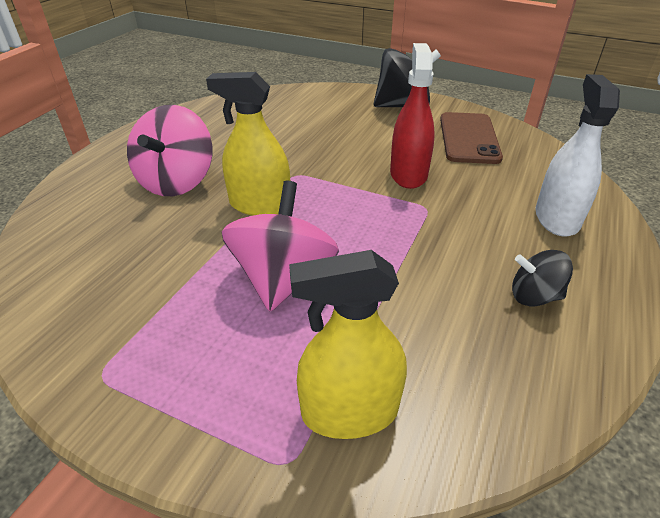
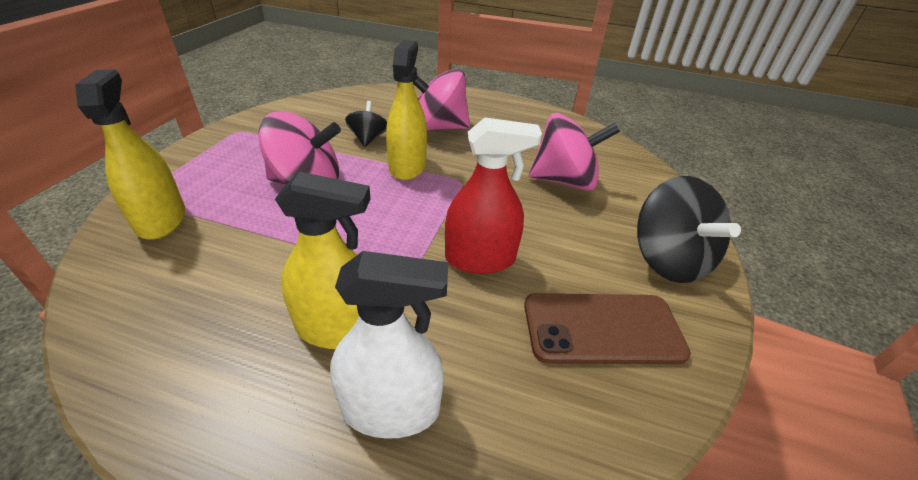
camera: 80 degrees right, 0 degrees up
black spinning top [512,250,573,306] -> black spinning top moved to [345,101,387,147]
none -> yellow spray bottle [275,172,371,349]
none -> pink spinning top [529,113,620,191]

